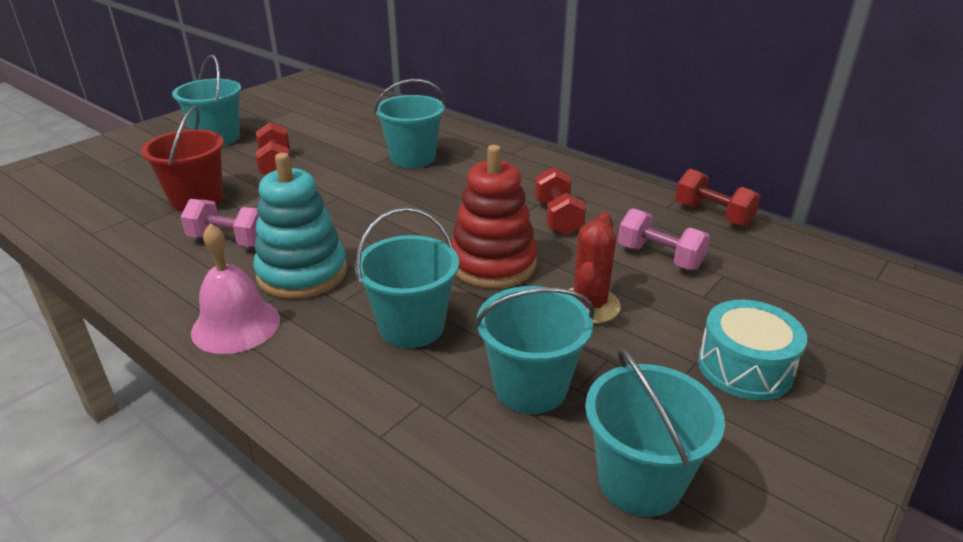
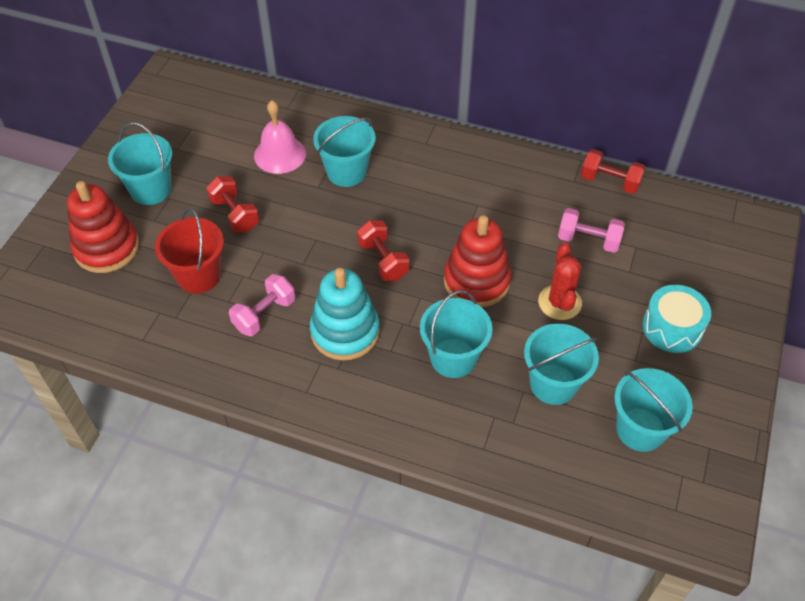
camera: 20 degrees left, 20 degrees up
pink dumbbell [180,199,259,247] -> pink dumbbell turned 45 degrees counterclockwise [229,274,295,336]
pink bell [191,223,280,354] -> pink bell moved to [254,100,306,174]
red dumbbell [535,167,586,235] -> red dumbbell moved to [357,220,409,281]
none -> red stacking toy [67,181,139,273]

